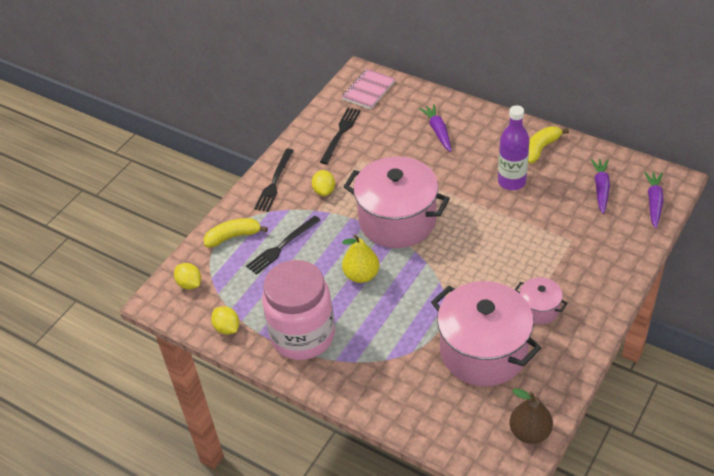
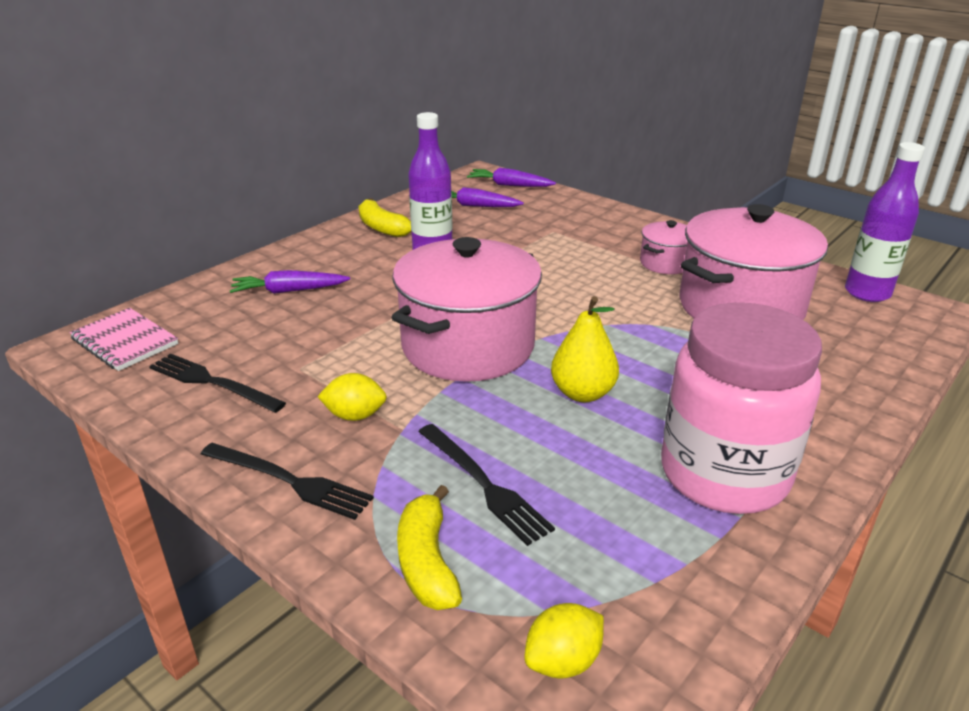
camera: 85 degrees left, 15 degrees down
yellow lemon [211,306,239,334] -> none
brown pear [509,389,553,444] -> purple bottle [845,142,925,302]

